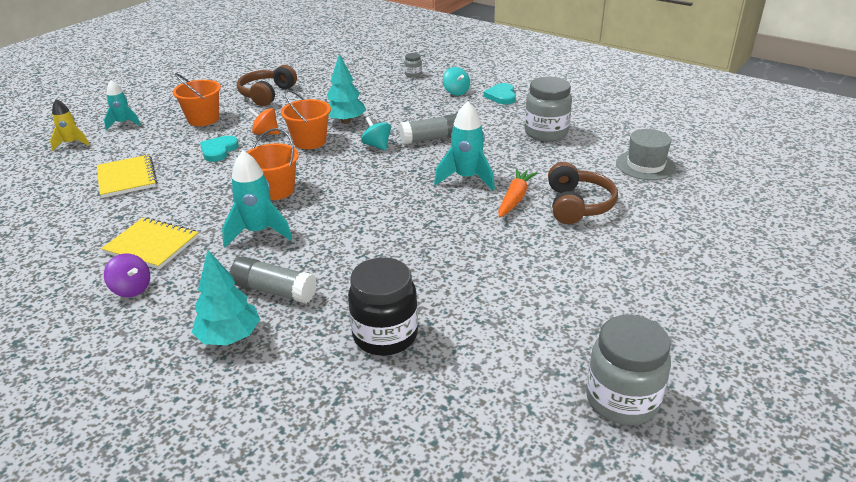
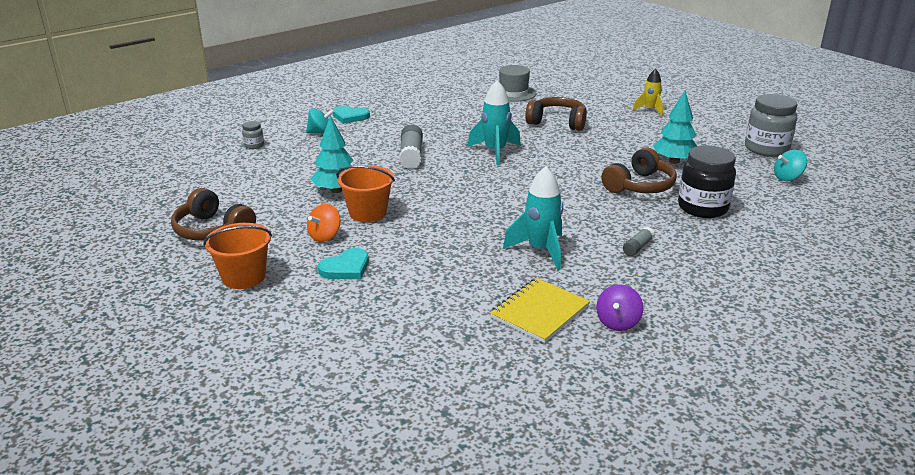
camera: 75 degrees left, 5 degrees down
yellow rocket [50,99,90,151] -> yellow rocket moved to [633,68,663,116]
yellow notebook [97,155,157,198] -> none
turquoise rocket [104,80,141,130] -> none
purple spinning top [104,253,150,297] -> purple spinning top turned 150 degrees clockwise [596,284,643,331]
turquoise tree [192,250,260,345] -> turquoise tree moved to [653,91,697,164]
turquoise heart [200,136,239,162] -> turquoise heart turned 75 degrees counterclockwise [318,248,369,279]
grey glue stick [230,256,317,304] -> grey glue stick [623,227,655,256], size x0.55
orange bucket [246,128,299,200] -> none
turquoise spinning top [361,117,391,151] -> turquoise spinning top moved to [774,150,807,181]
orange carrot [498,169,537,217] -> none
grey jar [524,77,572,141] -> none
none -> brown headphones [601,147,677,193]

